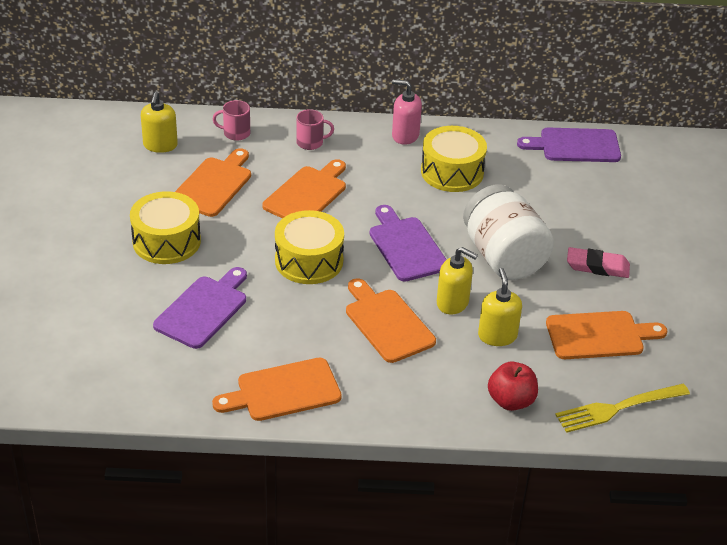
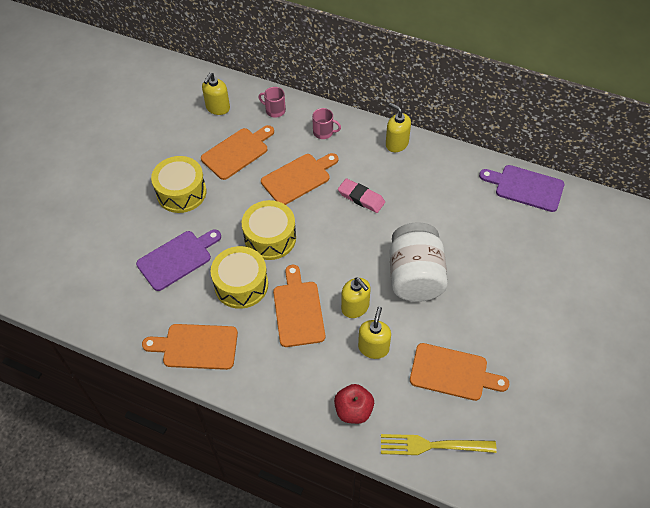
camera: 25 degrees right, 15 degrees up
purple cutting board [369,205,447,282] -> none
pink soap dispenser [392,79,422,145] -> yellow soap dispenser [386,103,411,152]
yellow drum [421,126,487,192] -> yellow drum moved to [211,246,268,309]
pink eraser [567,247,630,278] -> pink eraser moved to [338,178,385,213]

